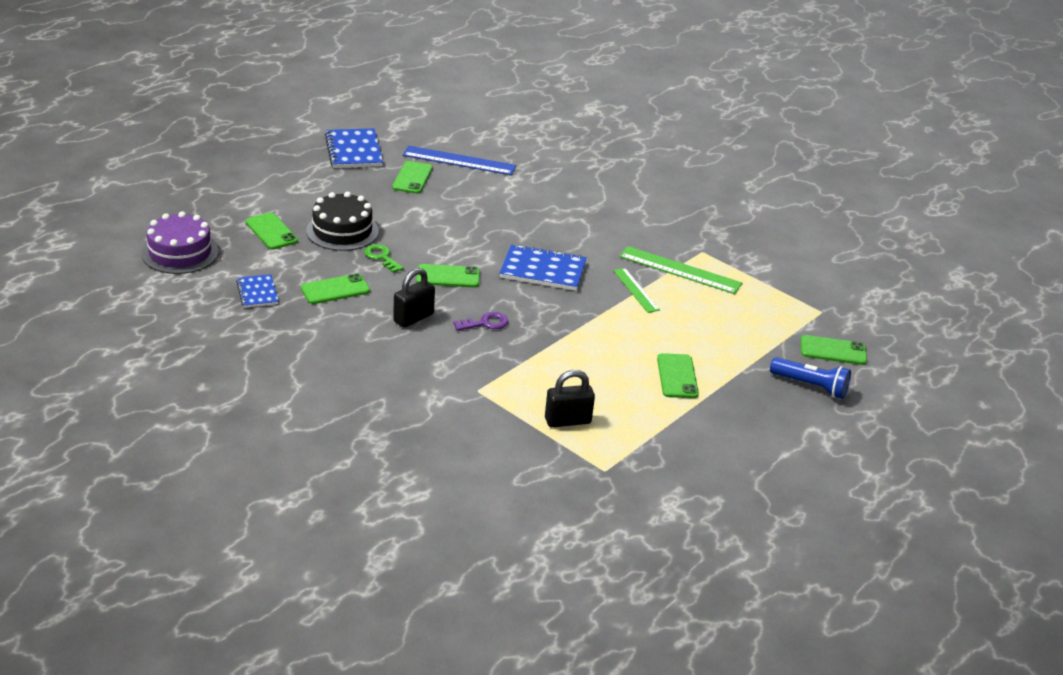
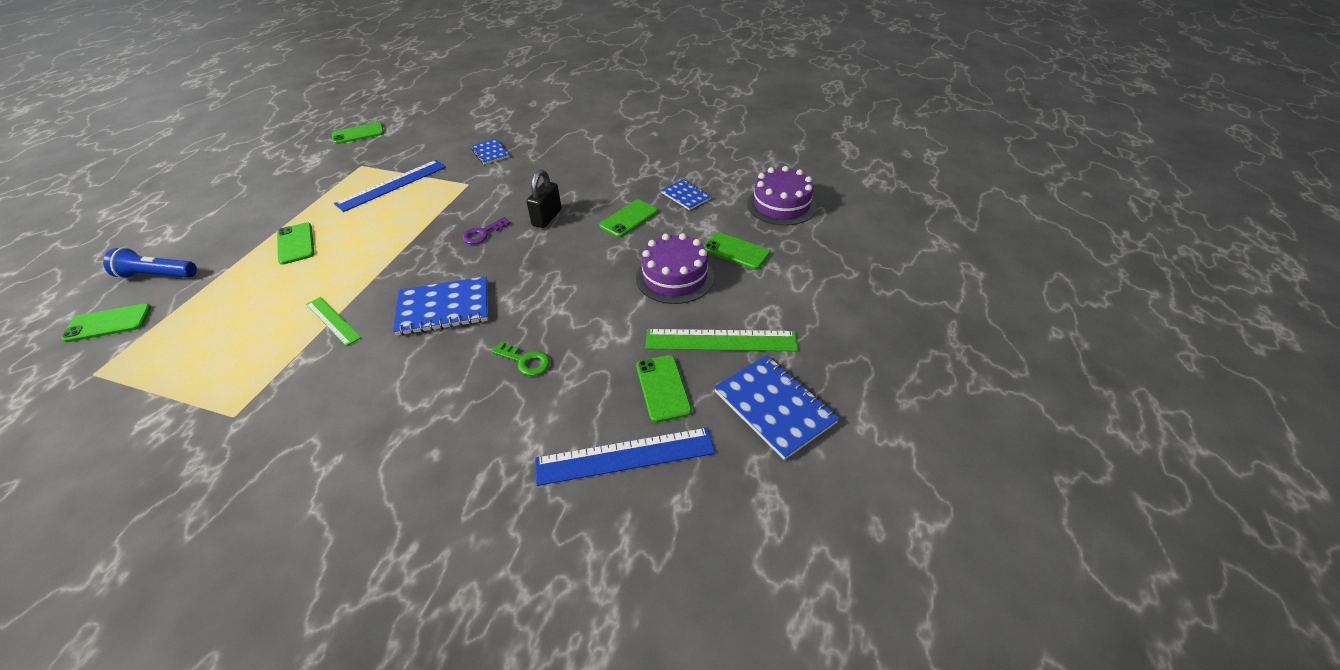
camera: 160 degrees right, 10 degrees up
black cake [306,192,379,251] -> purple cake [636,233,714,304]
green key [364,244,404,273] -> green key moved to [491,342,550,376]
green phone [416,264,480,288] -> green phone moved to [332,122,384,144]
black padlock [545,370,595,427] -> blue ruler [334,160,446,212]
green ruler [619,246,742,294] -> green ruler moved to [645,329,798,351]
none -> blue notebook [471,139,509,164]

